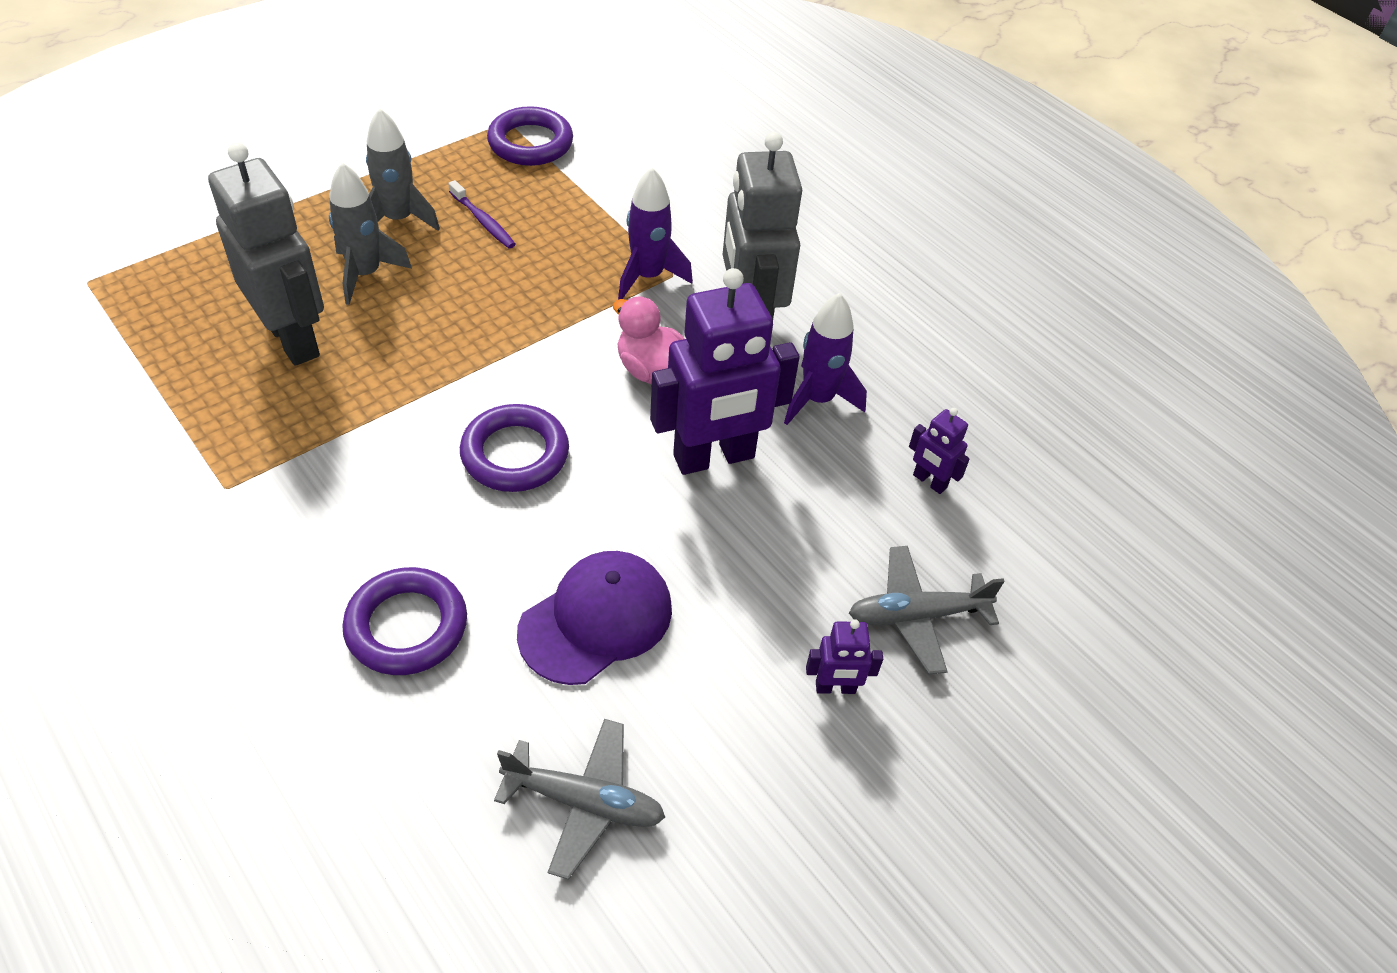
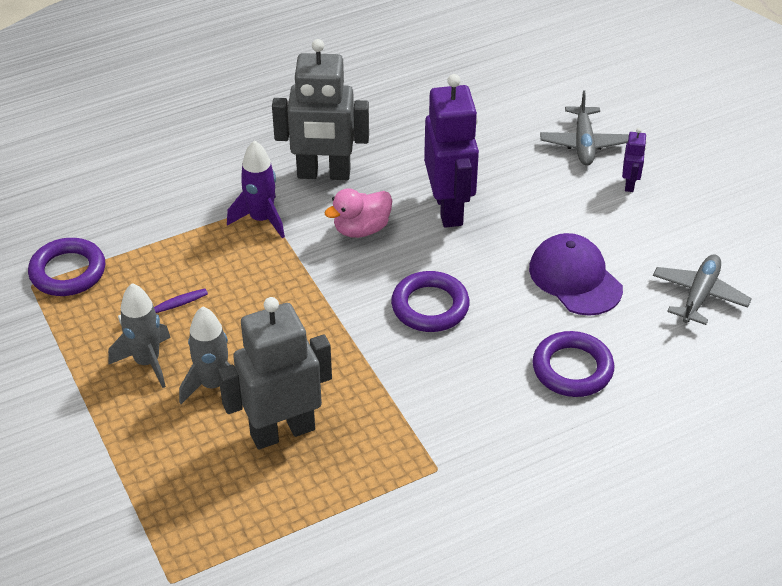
camera: 75 degrees left, 5 degrees down
purple rocket [784,293,867,425] -> none
purple robot [909,408,970,494] -> none

